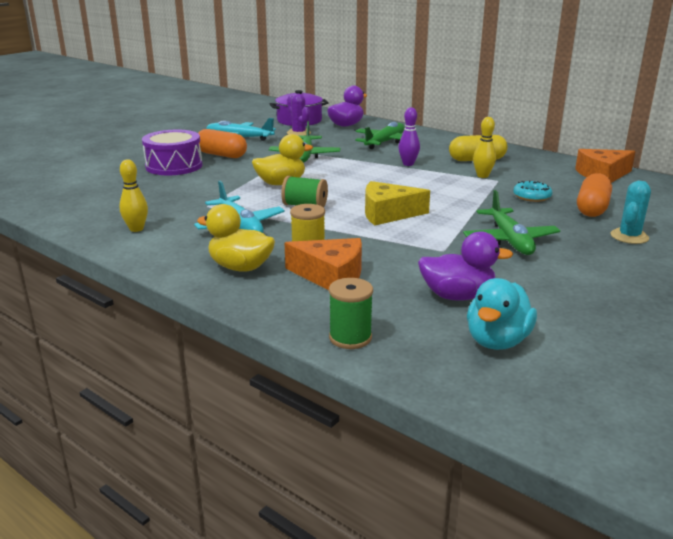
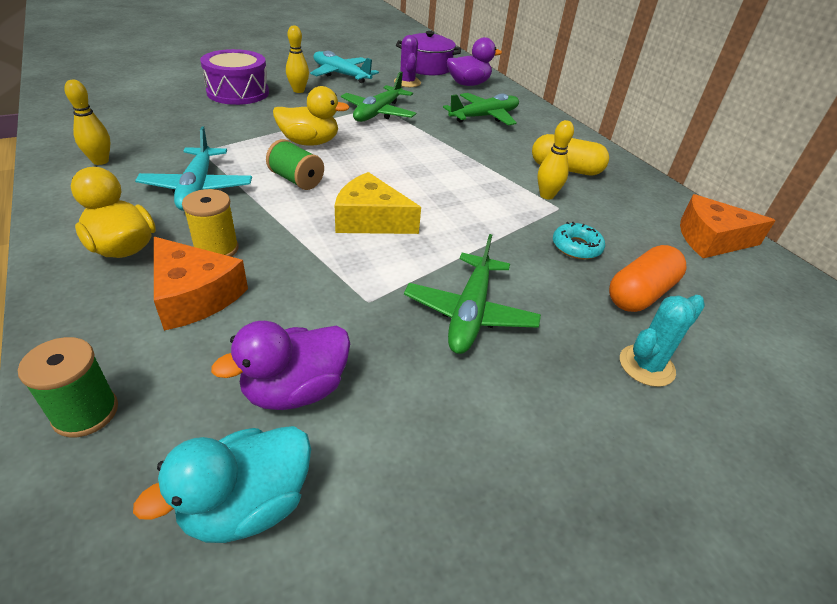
camera: 20 degrees right, 15 degrees up
orange capsule [198,129,247,158] -> yellow bowling pin [286,26,309,93]
purple bowling pin [398,107,420,166] -> none
purple duck [418,231,513,301] -> purple duck turned 120 degrees clockwise [211,321,350,410]

